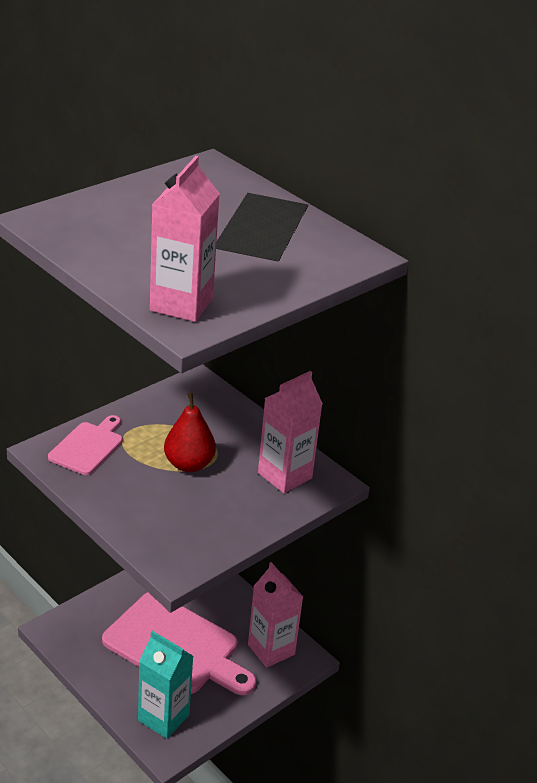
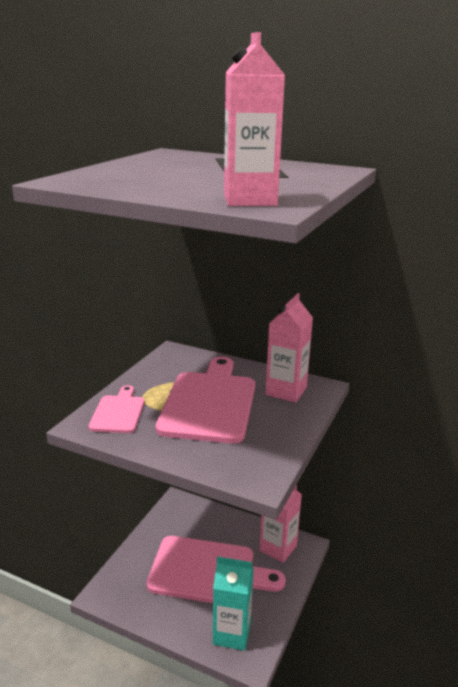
camera: 20 degrees left, 10 degrees down
red pear [164,392,216,472] -> pink cutting board [156,357,255,444]

